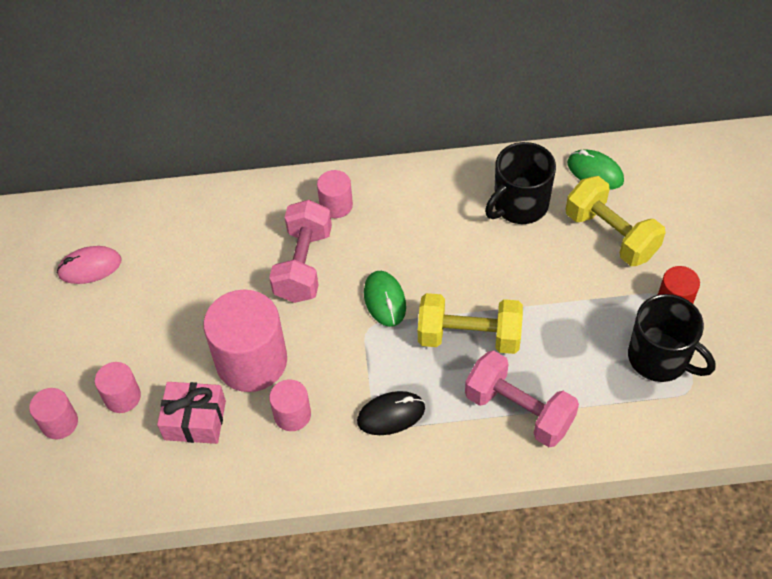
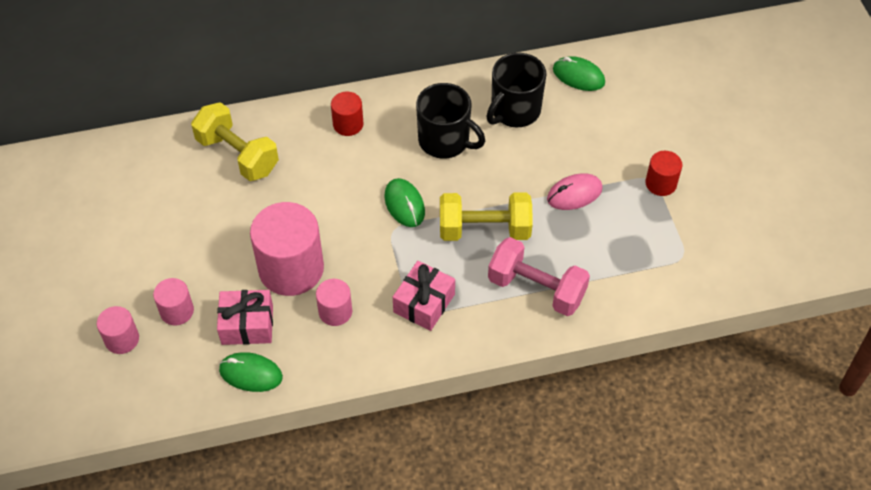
camera: 10 degrees left, 0 degrees up
pink mouse [56,246,122,284] -> pink mouse moved to [547,173,603,210]
pink dumbbell [269,200,332,303] -> none
pink cylinder [317,170,353,218] -> red cylinder [331,92,363,136]
black mouse [357,391,425,435] -> pink gift [393,261,455,331]
yellow dumbbell [566,176,666,266] -> yellow dumbbell moved to [191,102,279,181]
black mug [628,294,716,382] -> black mug moved to [416,83,485,159]
none -> green mouse [219,352,283,392]

